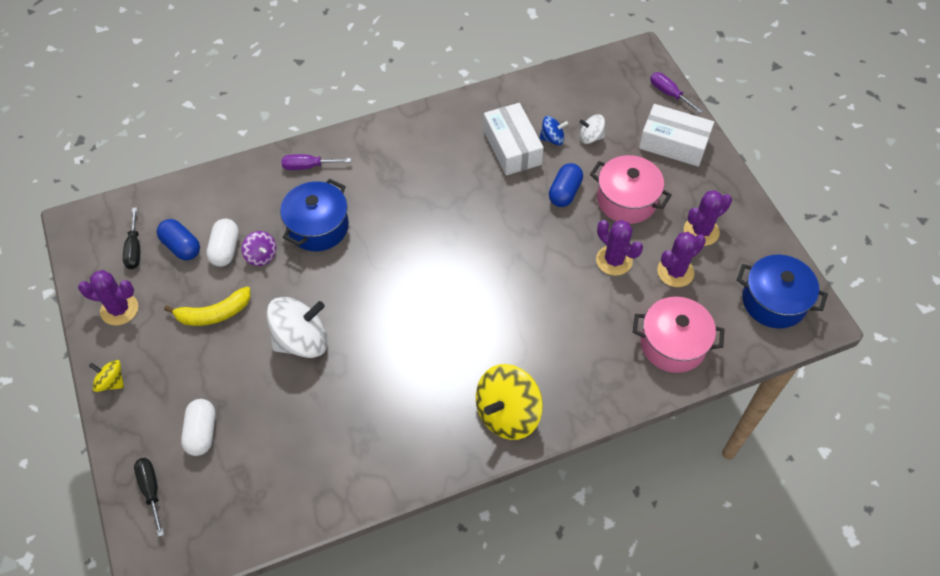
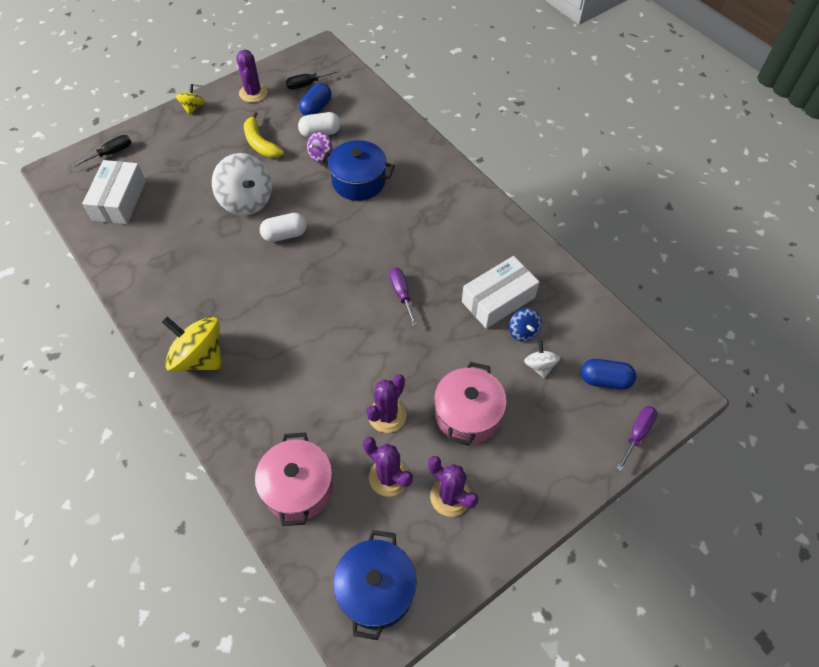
camera: 75 degrees right, 0 degrees up
white capsule [181,399,215,456] -> white capsule moved to [260,213,307,242]
purple screwdriver [282,154,351,170] -> purple screwdriver moved to [389,268,417,326]
blue capsule [549,163,583,207] -> blue capsule moved to [581,359,636,389]
white box [639,104,714,167] -> white box moved to [82,160,146,224]

